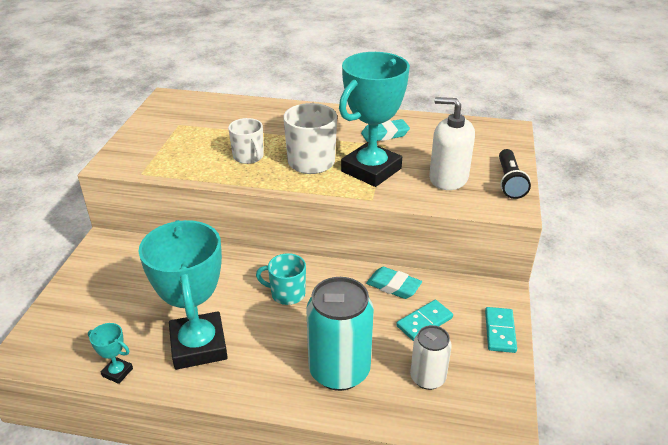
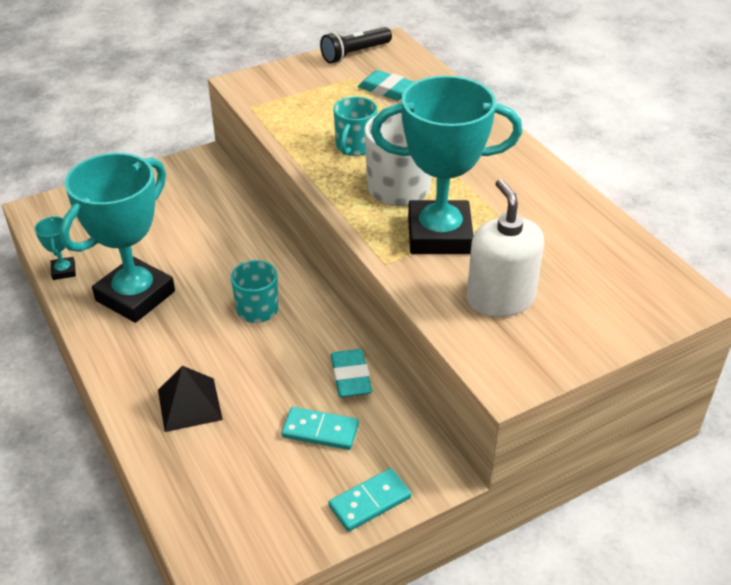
camera: 50 degrees right, 5 degrees up
white mug [228,118,264,164] -> turquoise mug [333,97,377,156]
turquoise can [306,277,374,391] -> black pyramid [158,366,223,432]
turquoise eraser [361,119,410,142] -> turquoise eraser moved to [358,70,414,100]
white can [410,325,452,390] -> none
black flashlight [499,149,531,199] -> black flashlight moved to [320,27,392,63]

